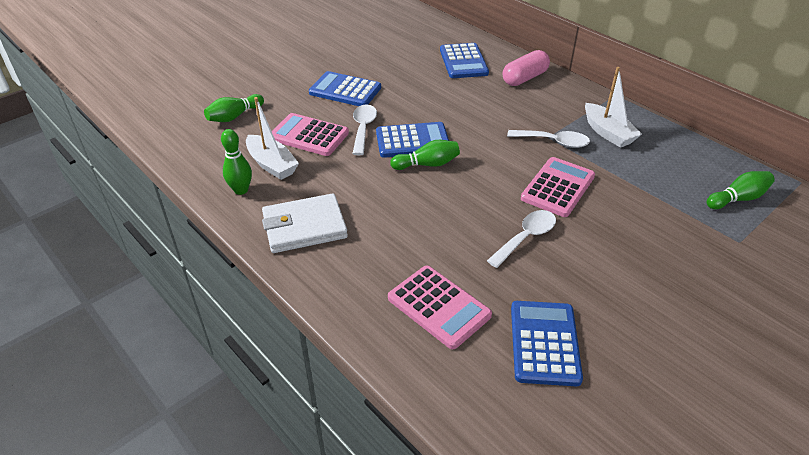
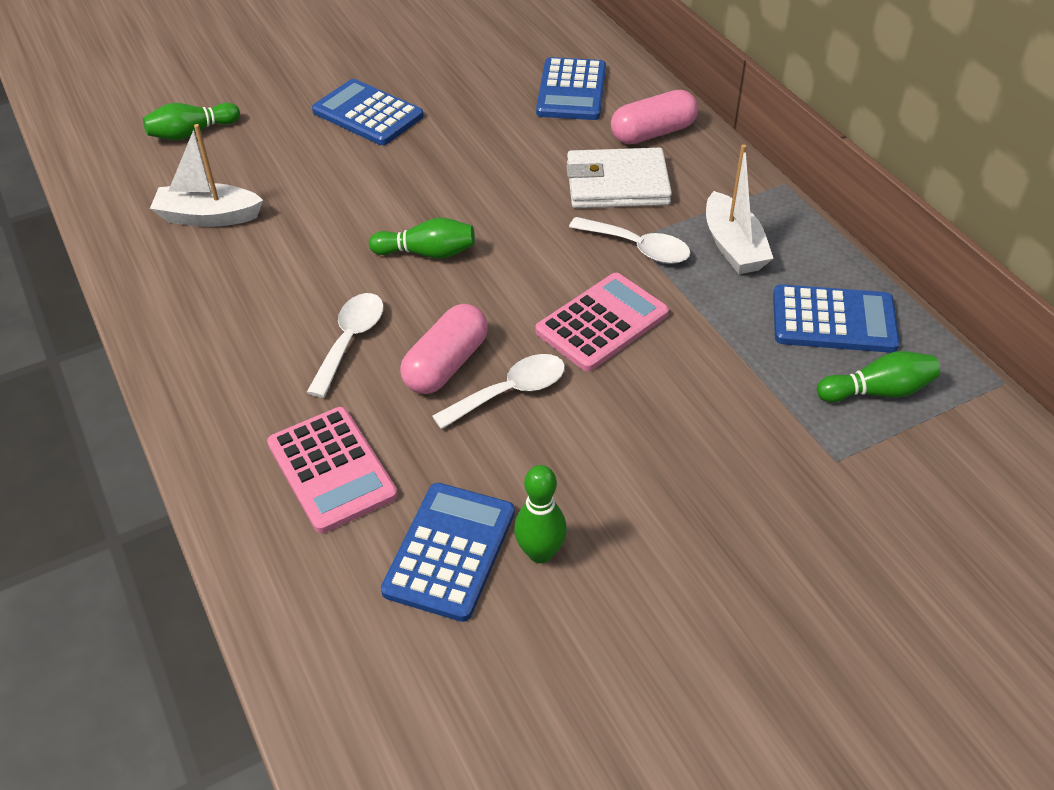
camera: 15 degrees right, 5 degrees up
green bowling pin [221,129,252,195] -> green bowling pin moved to [514,465,567,563]
white boat [246,97,299,180] -> white boat turned 120 degrees clockwise [150,124,263,227]
white wallet [262,193,348,253] -> white wallet moved to [566,148,672,208]
pink calculator [272,113,349,156] -> none
white spoon [352,104,377,155] -> white spoon moved to [307,293,384,398]
blue calculator [376,122,449,158] -> blue calculator moved to [773,284,900,353]
none -> pink capsule [400,304,488,394]

